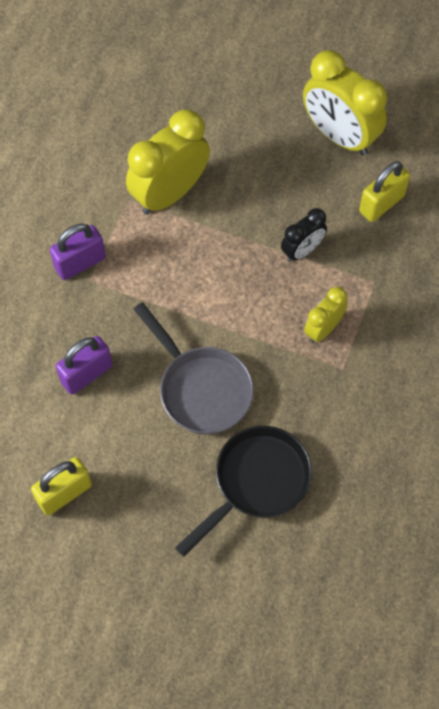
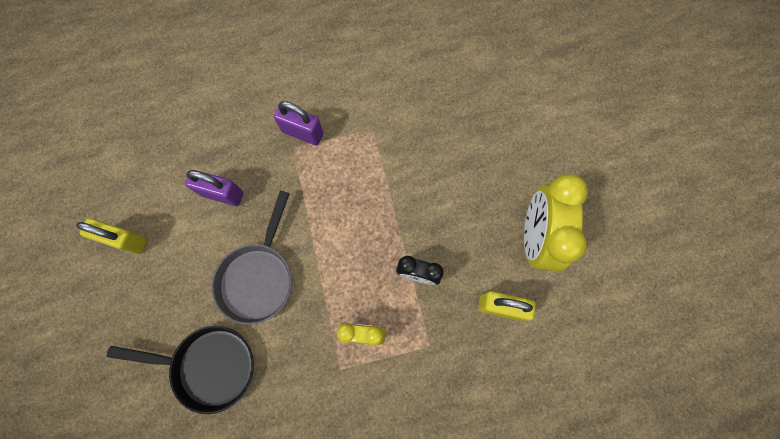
camera: 55 degrees right, 10 degrees up
yellow clock [126,109,210,215] -> none

